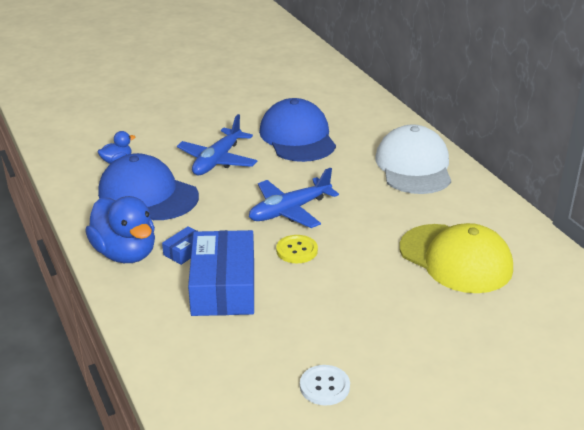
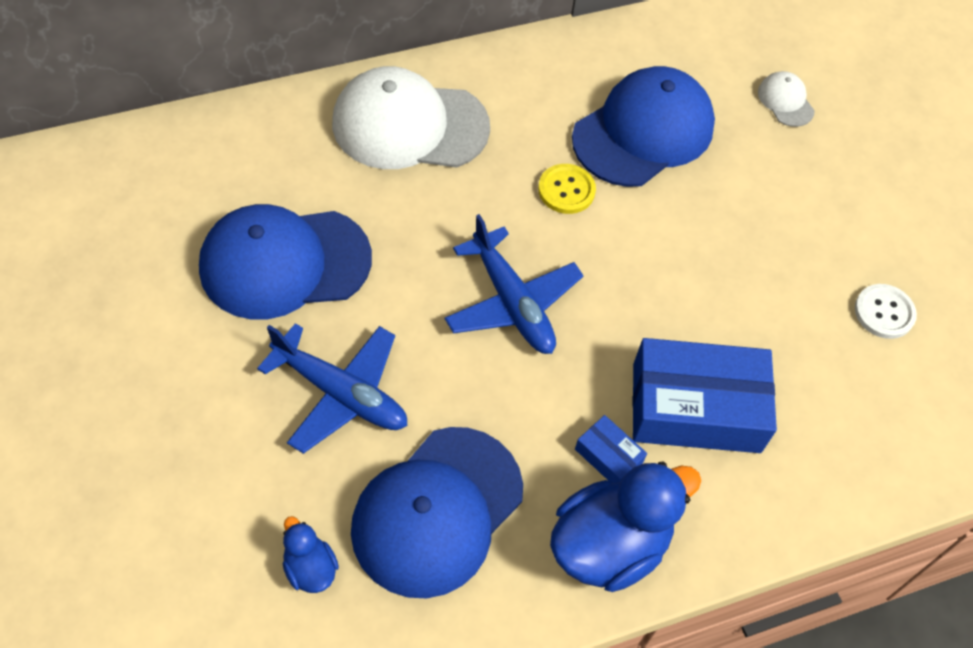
camera: 90 degrees left, 25 degrees up
yellow button [276,235,318,263] -> yellow button moved to [538,164,596,214]
yellow cap [399,223,513,293] -> blue cap [572,66,715,187]
none -> white cap [758,71,815,127]

